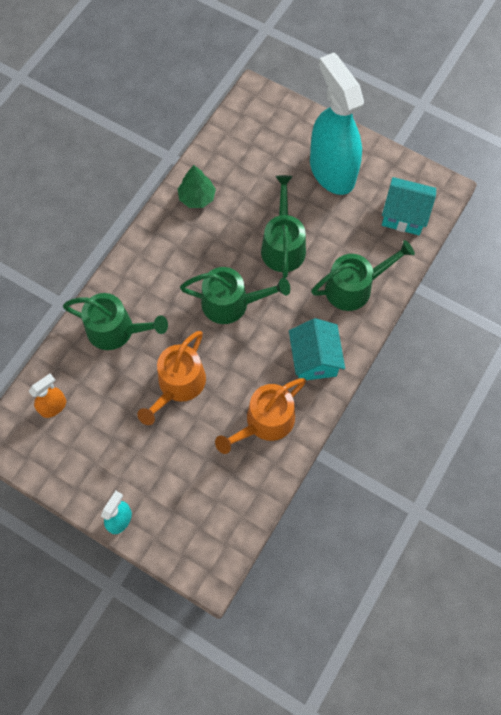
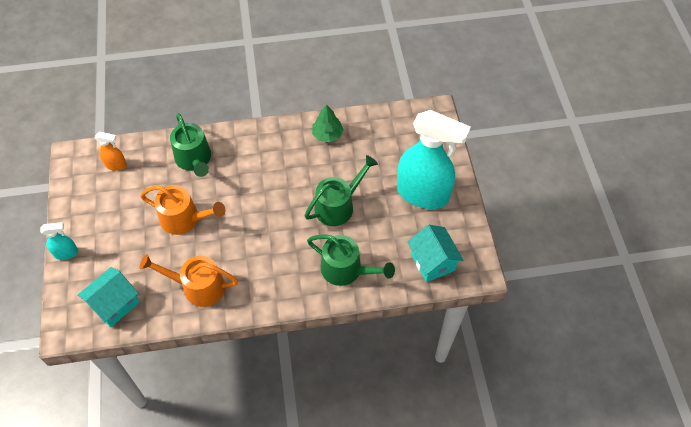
camera: 50 degrees right, 10 degrees down
orange watering can [137,331,206,425] -> orange watering can turned 150 degrees counterclockwise [140,185,225,235]
green watering can [180,267,290,324] -> none
turquoise house [289,318,345,380] -> turquoise house moved to [78,267,140,327]
turquoise spray bottle [310,52,364,195] -> turquoise spray bottle turned 90 degrees clockwise [397,110,471,209]

